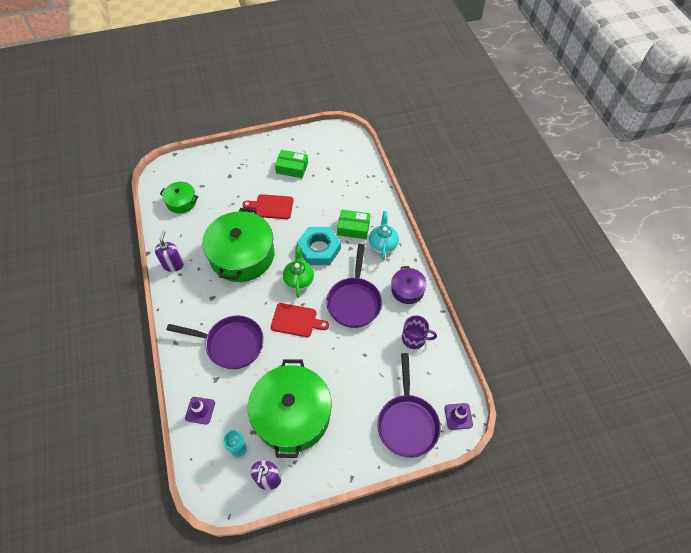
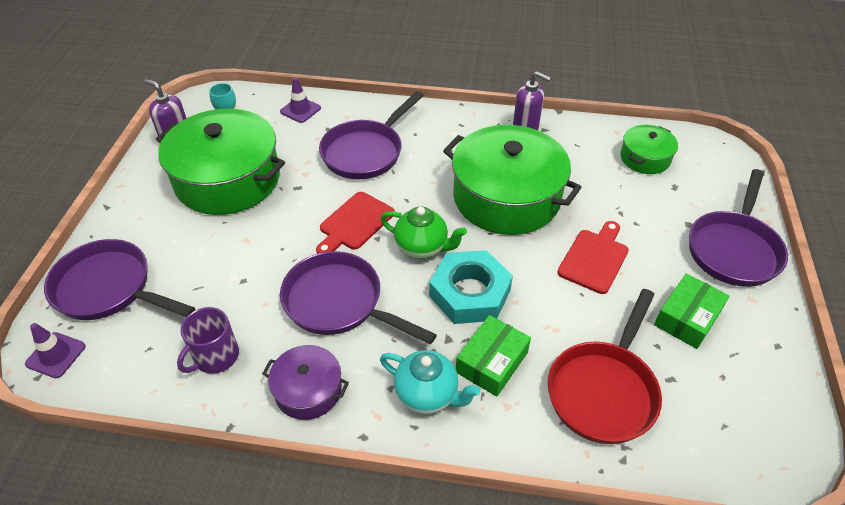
camera: 115 degrees right, 10 degrees down
none -> red pan [548,289,662,444]
none -> purple pan [689,169,788,287]

